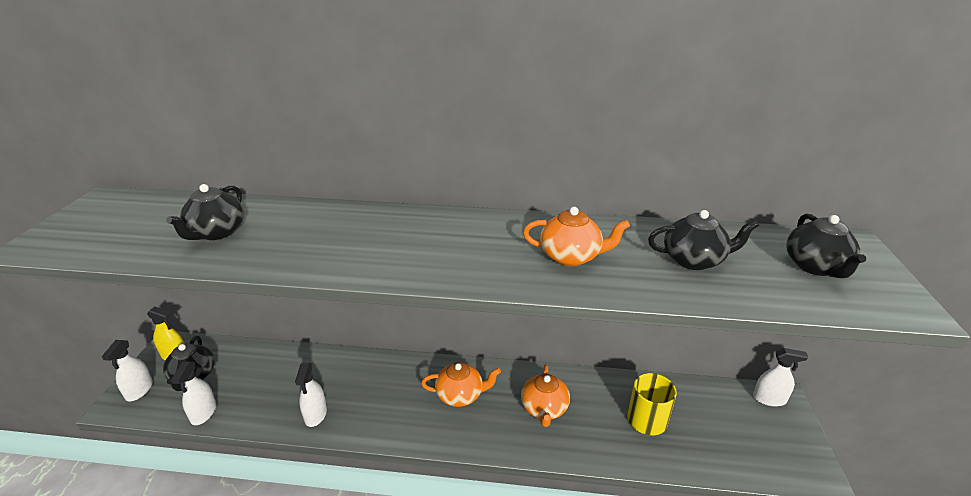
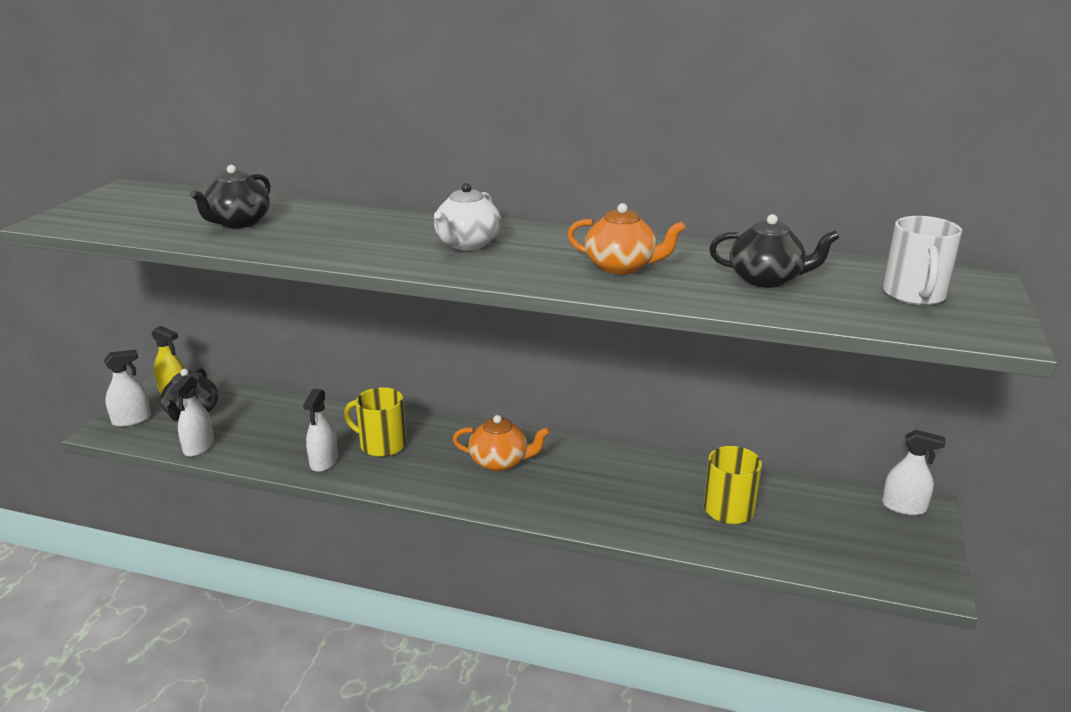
camera: 10 degrees right, 5 degrees down
white spray bottle [102,340,153,402] -> white spray bottle turned 135 degrees counterclockwise [104,350,151,427]
orange teapot [521,364,570,427] -> none
black teapot [786,214,866,278] -> white mug [883,216,962,306]
none -> yellow mug [344,387,407,457]
none -> white teapot [434,183,501,250]

